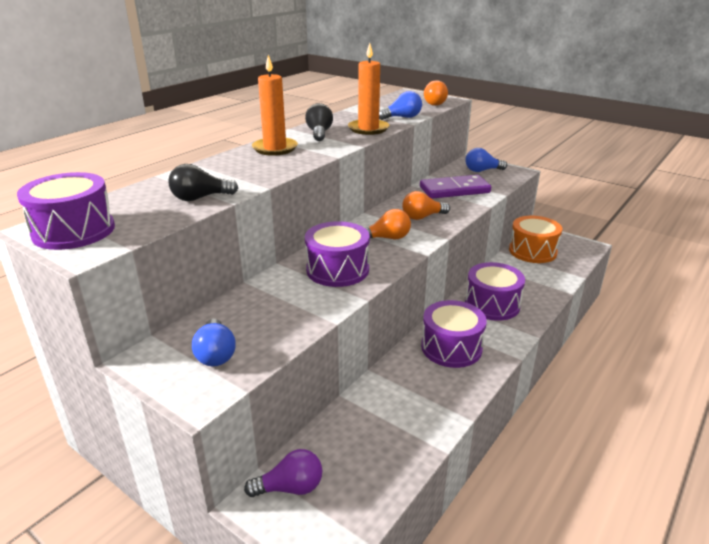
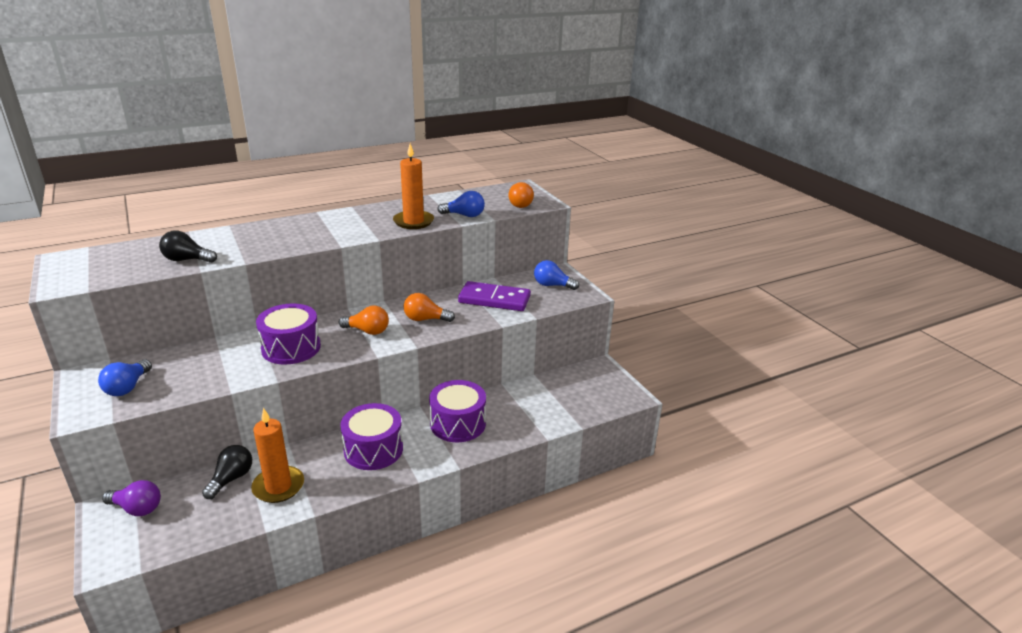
camera: 25 degrees right, 0 degrees up
purple drum [17,172,115,250] -> none
orange candle [252,55,298,156] -> orange candle moved to [251,408,304,503]
black light bulb [305,103,333,141] -> black light bulb moved to [202,445,252,499]
orange drum [509,216,562,263] -> none

